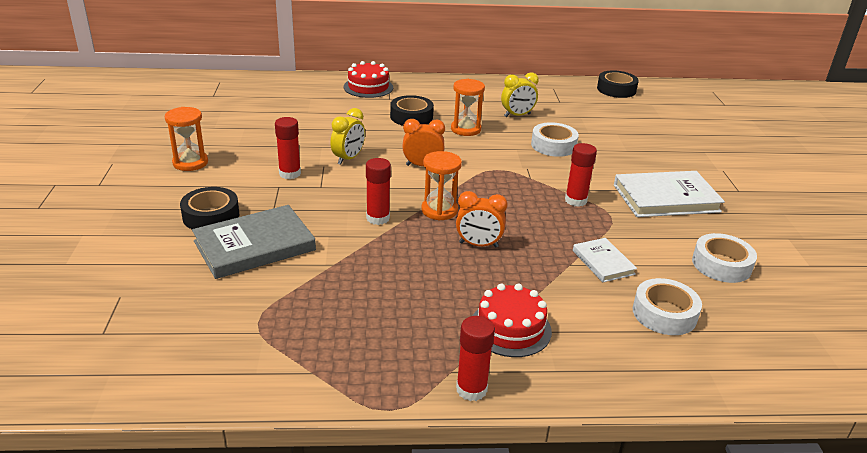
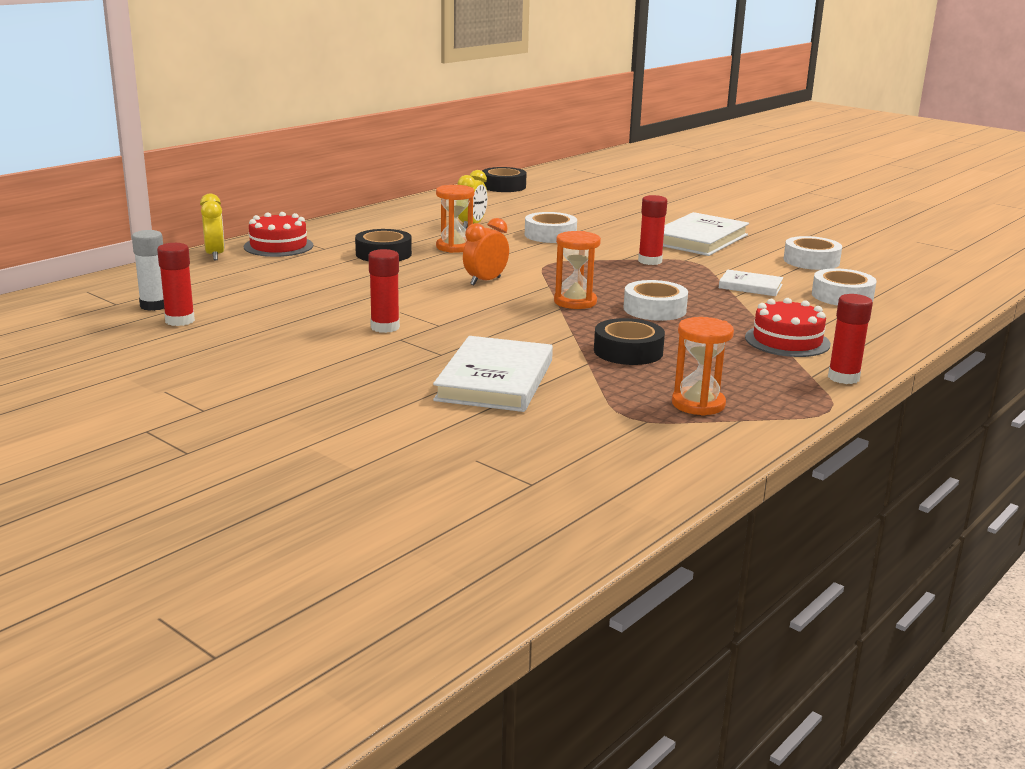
camera: 45 degrees left, 10 degrees down
orange hourglass [164,107,208,171] -> orange hourglass moved to [672,317,734,416]
black tape [180,187,239,229] -> black tape moved to [594,318,665,365]
grey book [192,205,316,279] -> white book [433,336,553,412]
yellow clock [330,108,365,165] -> yellow clock moved to [200,194,225,261]
red glue stick [366,158,391,225] -> red glue stick moved to [157,243,195,326]
orange clock [456,191,508,247] -> white tape [623,280,688,321]
none -> white glue stick [132,230,164,311]

